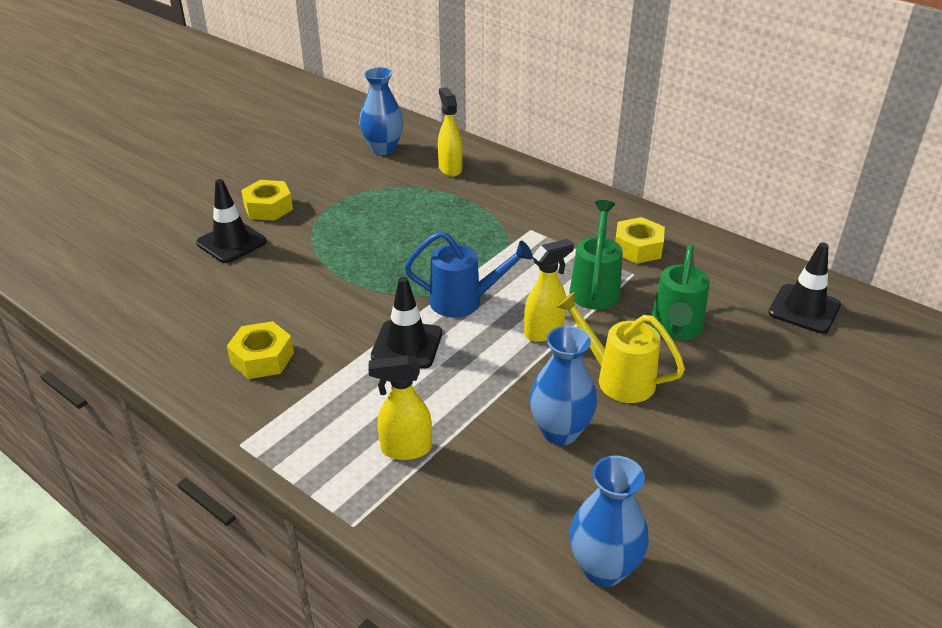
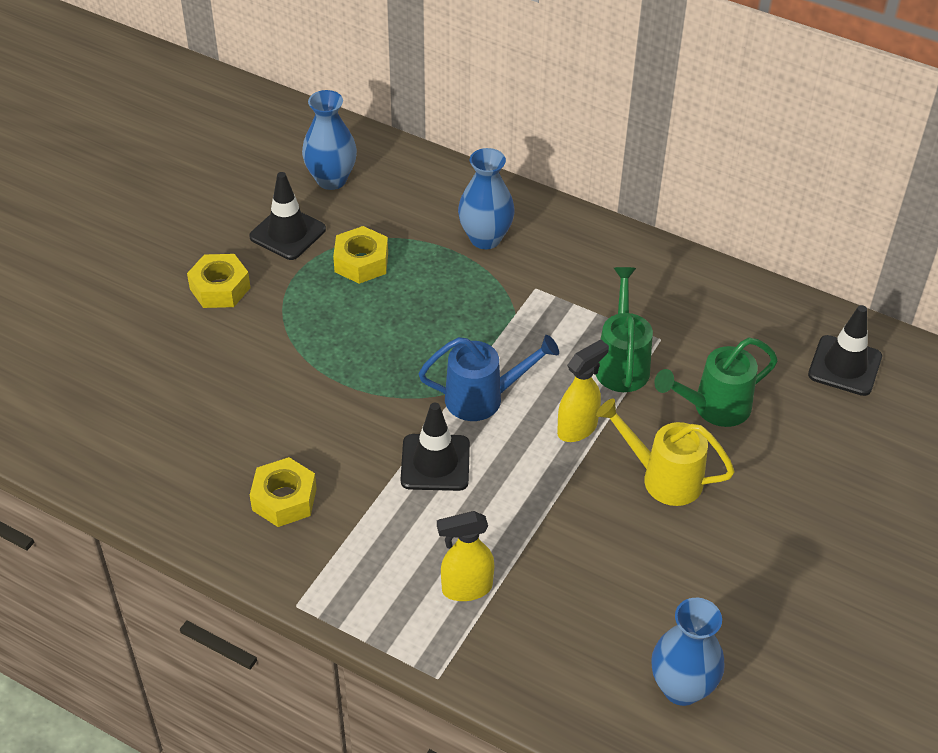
camera: 10 degrees left, 10 degrees up
black traffic cone [196,179,267,263] -> black traffic cone moved to [249,172,326,260]
yellow spray bottle [438,87,462,177] -> none
blue vase [530,326,597,445] -> blue vase moved to [458,148,515,249]
yellow nut [615,217,665,264] -> yellow nut moved to [333,226,388,284]
green watering can [650,245,710,340] -> green watering can turned 60 degrees clockwise [654,337,778,427]

